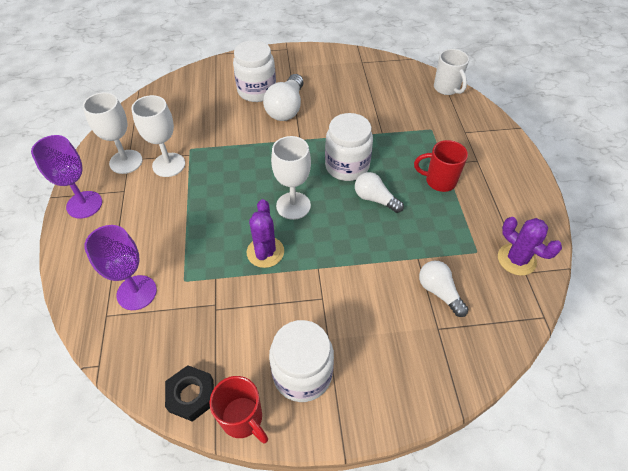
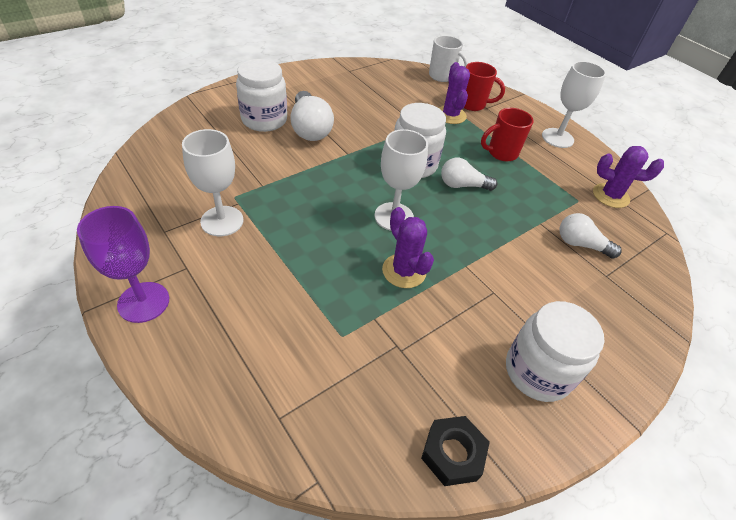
camera: 35 degrees left, 5 degrees down
white goblet [83,92,143,174] -> white goblet moved to [542,61,606,148]
purple goblet [84,225,157,310] -> none
red mug [210,376,268,443] -> red mug moved to [464,62,505,111]
none -> purple cactus [439,62,470,124]

